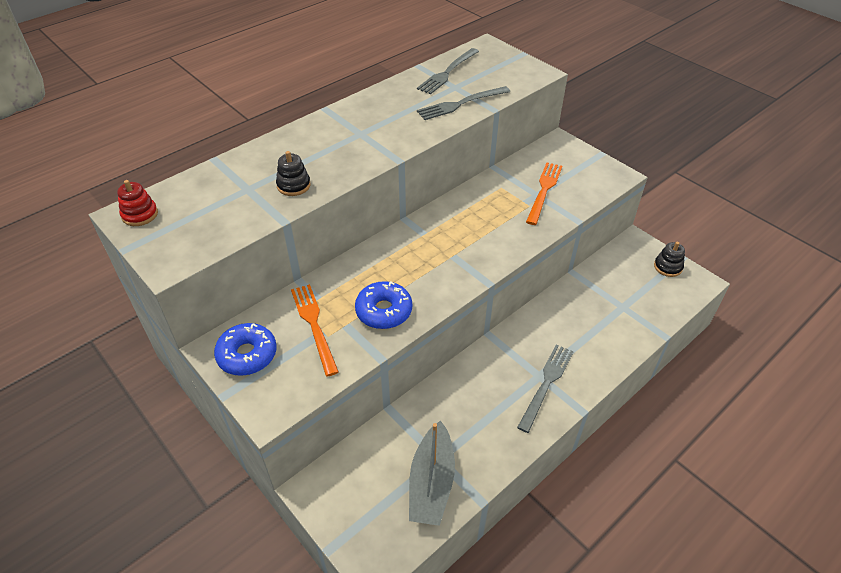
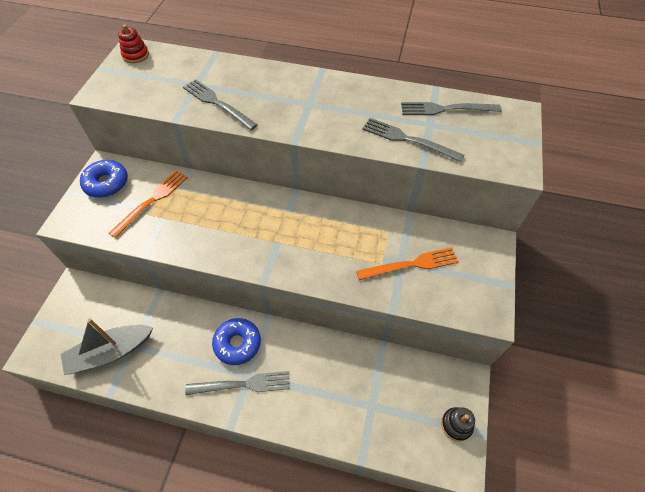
camera: 55 degrees right, 10 degrees up
black stacking toy [276,151,311,196] -> grey fork [183,79,258,130]
blue donut [355,281,412,329] -> blue donut moved to [212,318,261,365]

